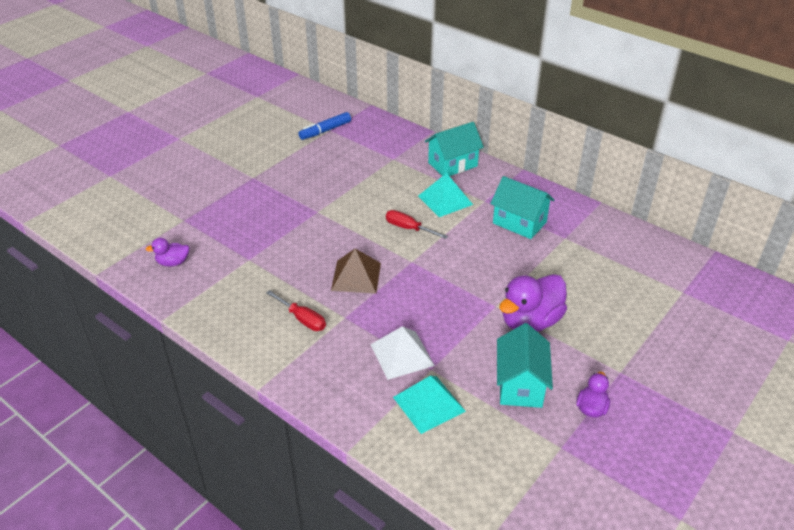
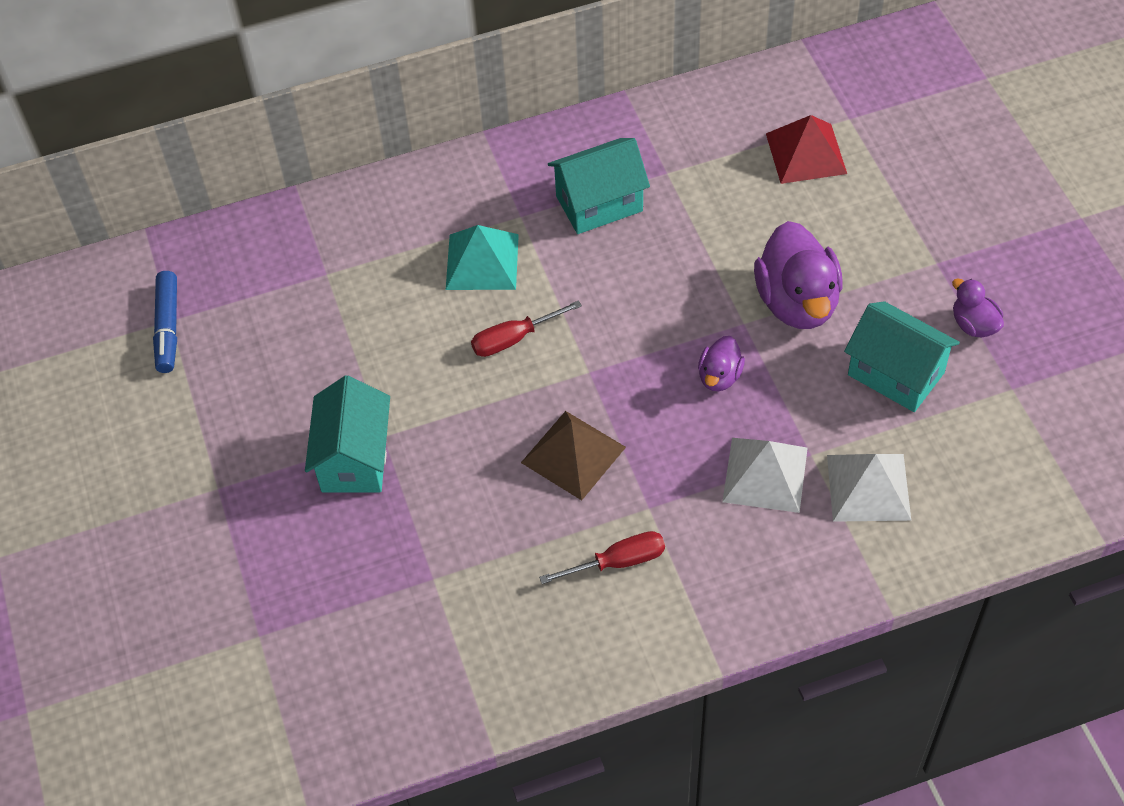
camera: 55 degrees left, 15 degrees up
purple duck [146,238,190,267] -> purple duck moved to [698,336,745,391]
turquoise pyramid [393,376,466,434] -> white pyramid [827,454,911,522]
turquoise house [425,122,484,176] -> turquoise house moved to [305,375,390,493]
none -> red pyramid [766,115,847,184]

